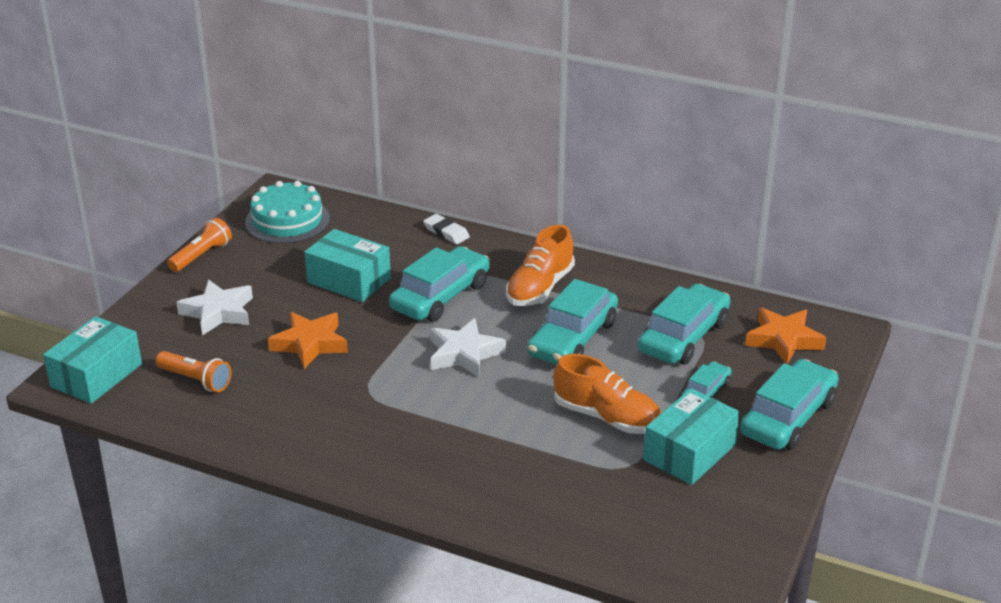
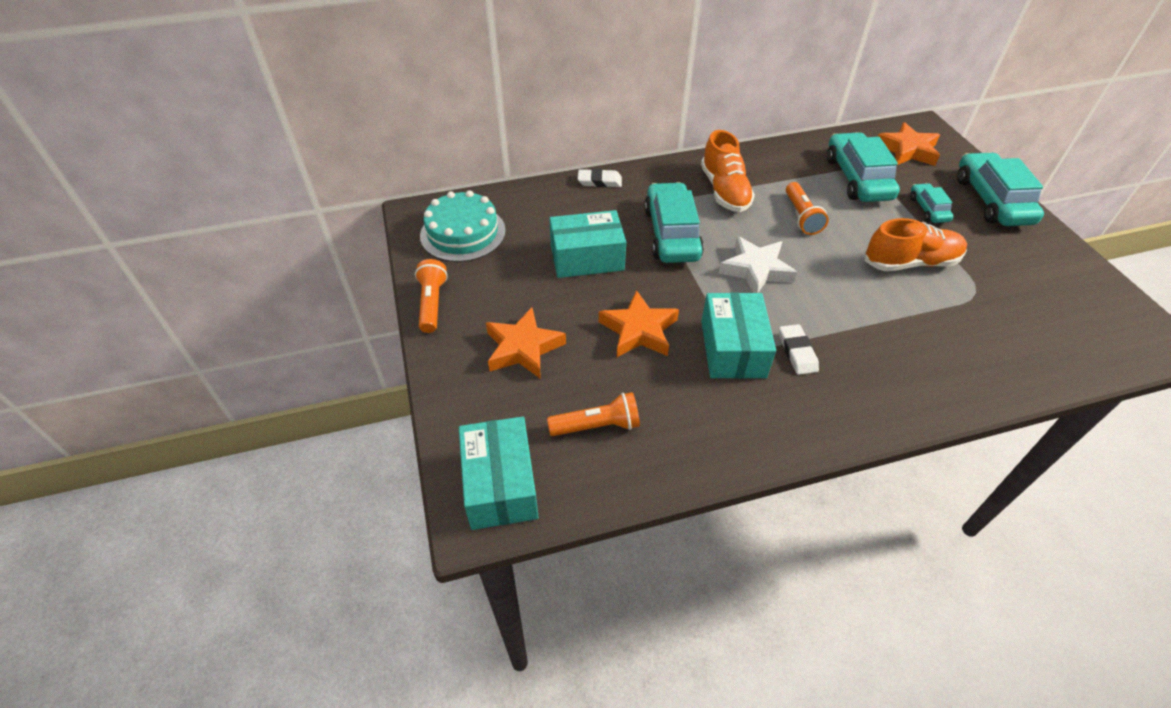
camera: 40 degrees left, 15 degrees up
white star [176,280,253,336] -> orange star [486,307,566,378]
turquoise car [527,279,618,365] -> orange flashlight [786,182,829,235]
turquoise box [643,388,740,485] -> turquoise box moved to [701,292,776,379]
none -> white eraser [779,324,819,375]

